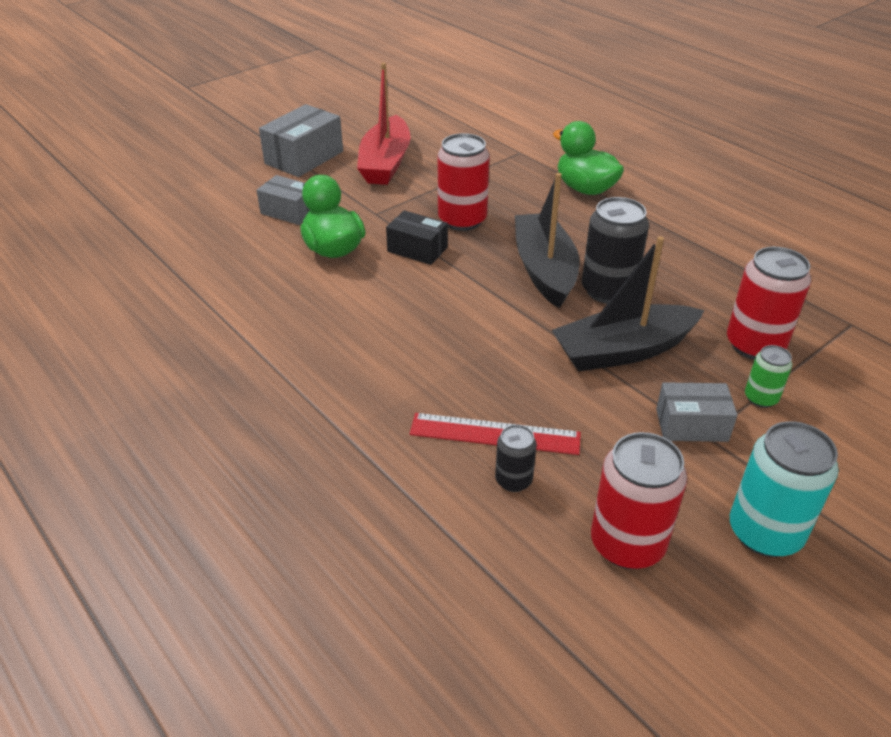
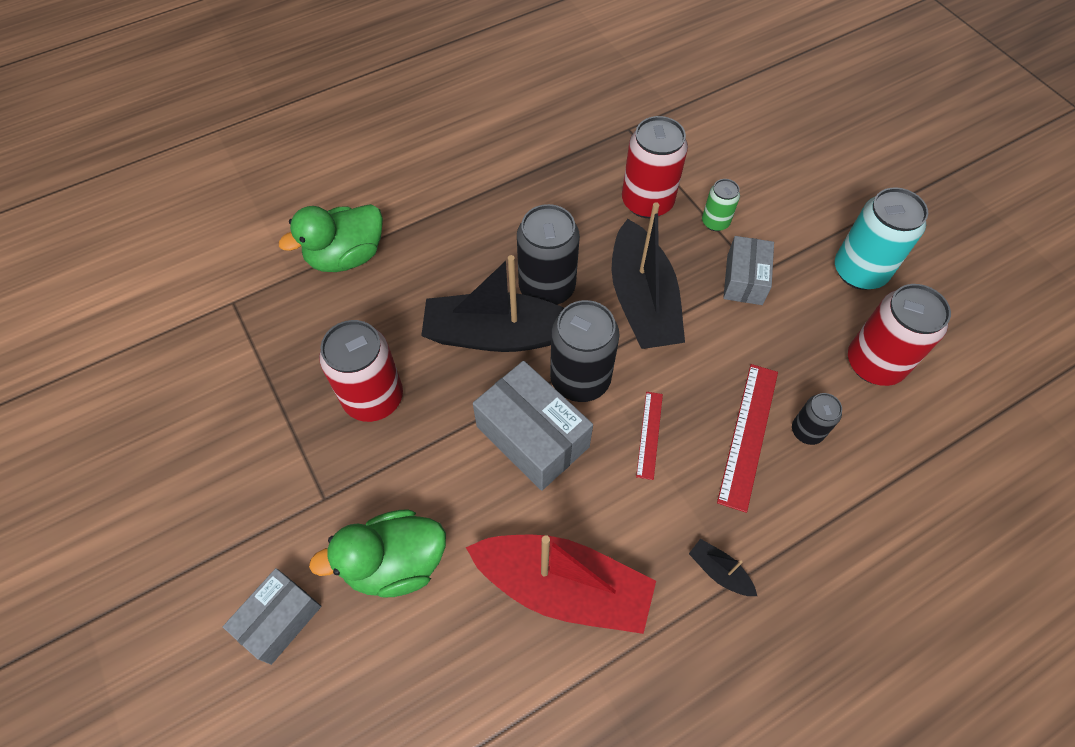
camera: 80 degrees left, 20 degrees up
grey box [259,104,343,177] -> grey box moved to [473,361,593,491]
red boat [357,63,411,185] -> red boat moved to [466,534,656,634]
black box [386,210,448,265] -> none
none -> black can [550,300,620,402]
none -> red ruler [636,392,663,480]
none -> black boat [689,539,757,596]

